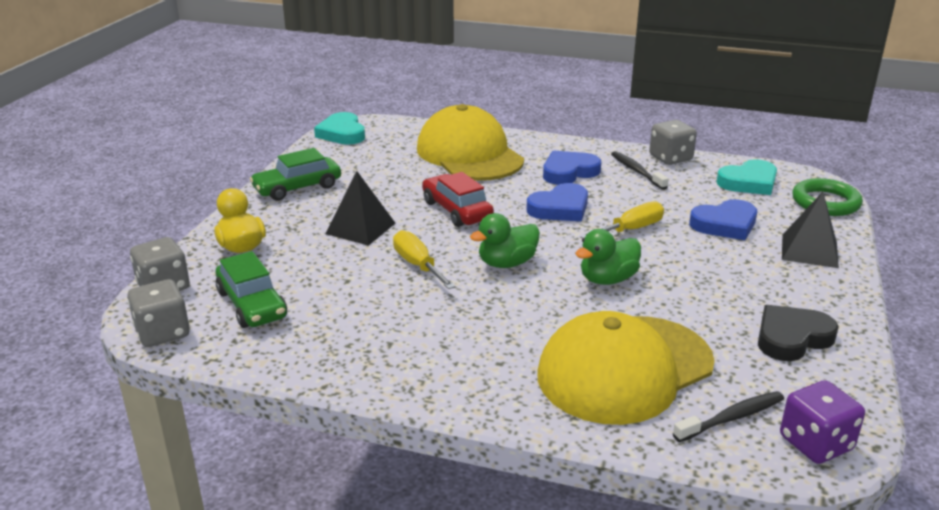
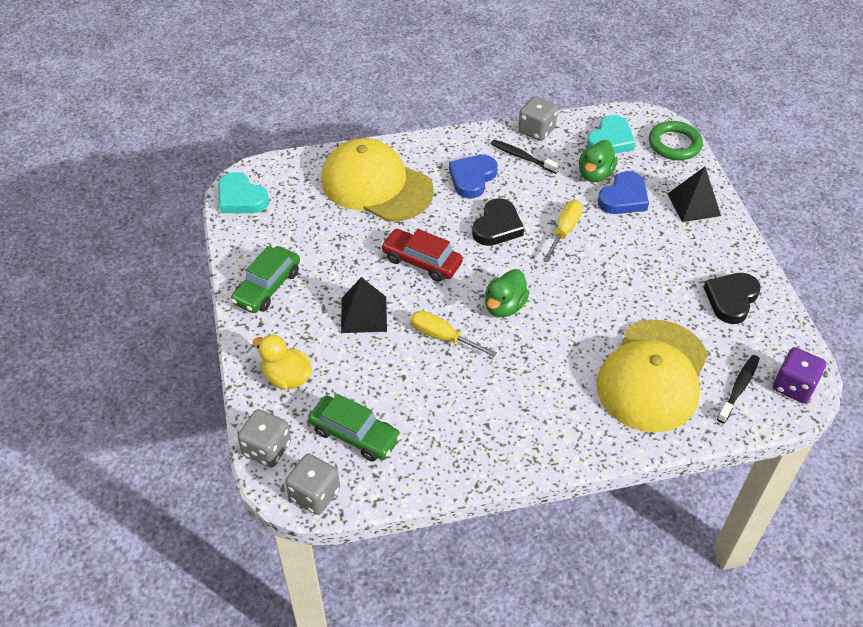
camera: 30 degrees left, 20 degrees up
blue heart [526,183,588,221] -> black heart [472,198,524,246]
green duck [575,229,641,285] -> green duck moved to [579,140,618,182]

